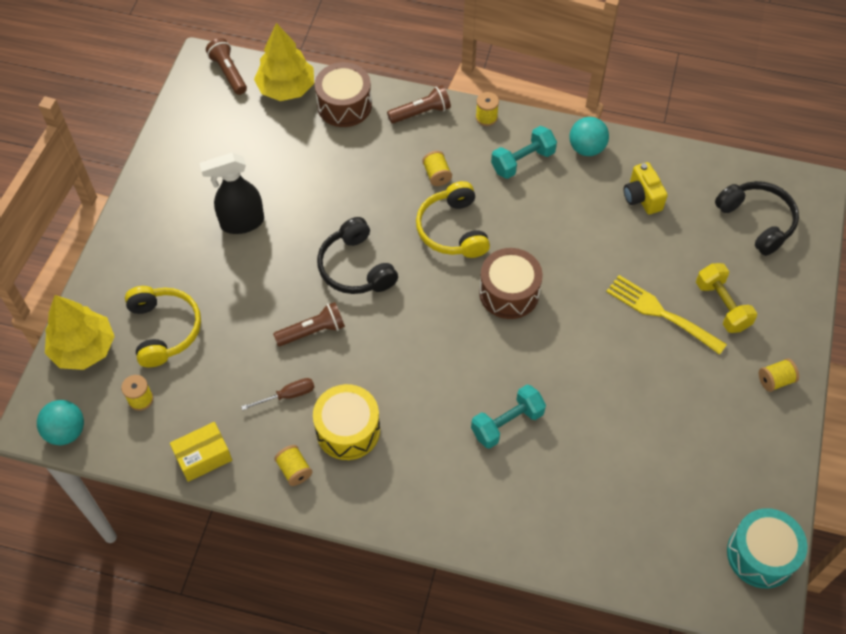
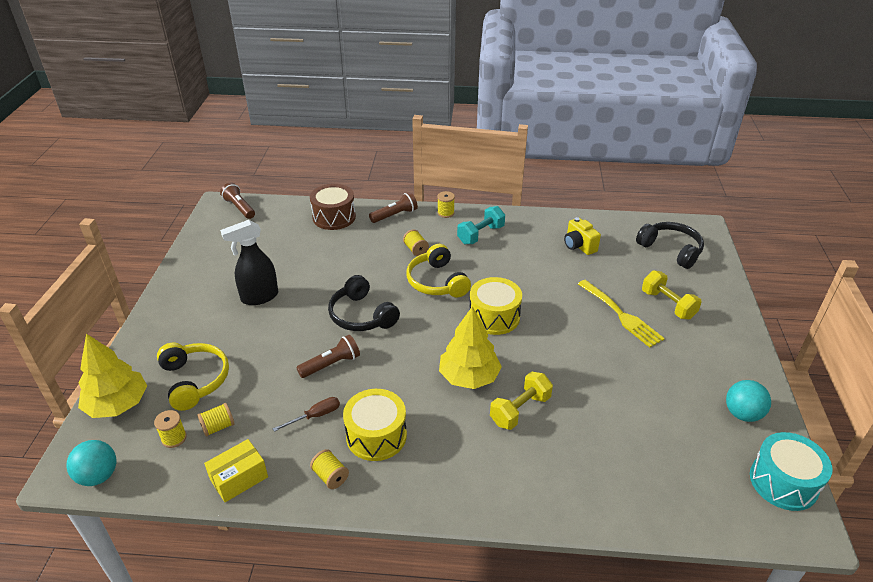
camera: 10 degrees left, 20 degrees down
yellow tree [254,23,314,101] -> yellow tree moved to [439,306,502,389]
turquoise dumbbell [471,385,546,449] -> yellow dumbbell [490,371,553,430]
brown drum [479,248,543,319] -> yellow drum [470,277,522,335]
turquoise ball [570,117,609,156] -> turquoise ball moved to [726,380,771,422]
yellow fork [606,275,727,355] -> yellow fork turned 150 degrees counterclockwise [578,280,665,348]
yellow spool [759,358,799,392] -> yellow spool moved to [197,403,235,437]

